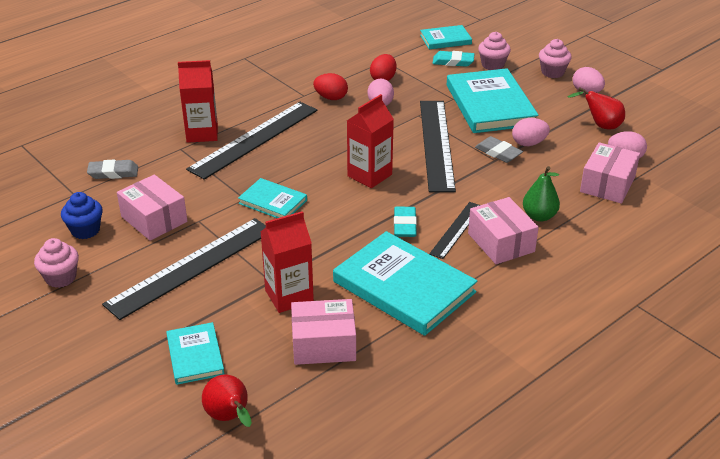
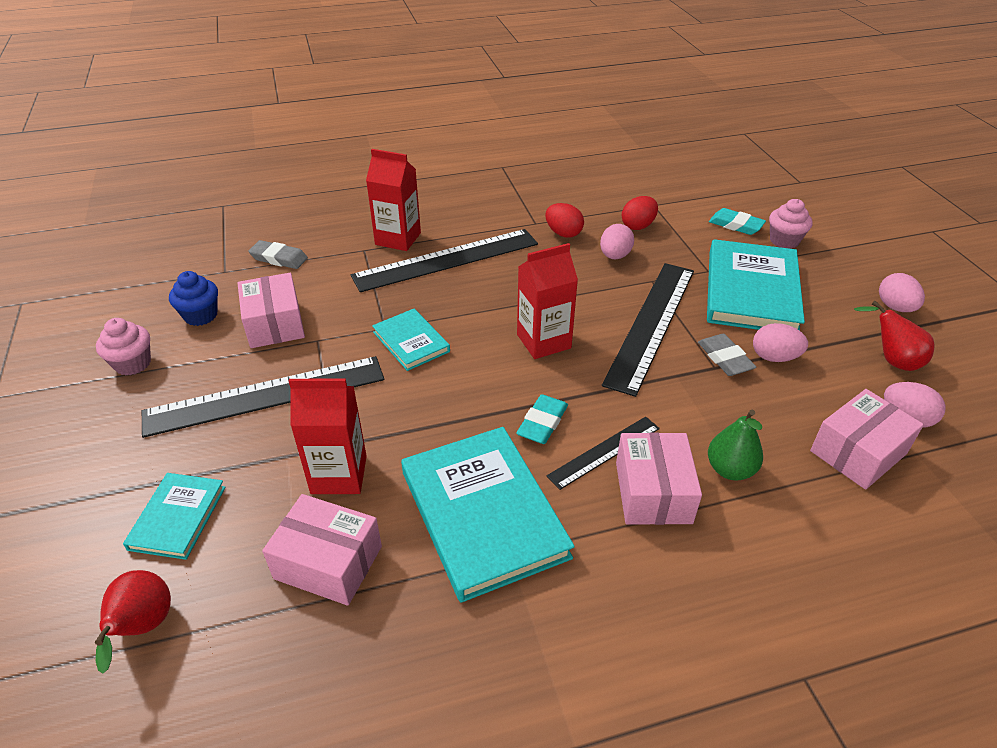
camera: 25 degrees right, 5 degrees up
turquoise book [420,25,472,49] -> none
pink cupcake [539,39,572,78] -> none

